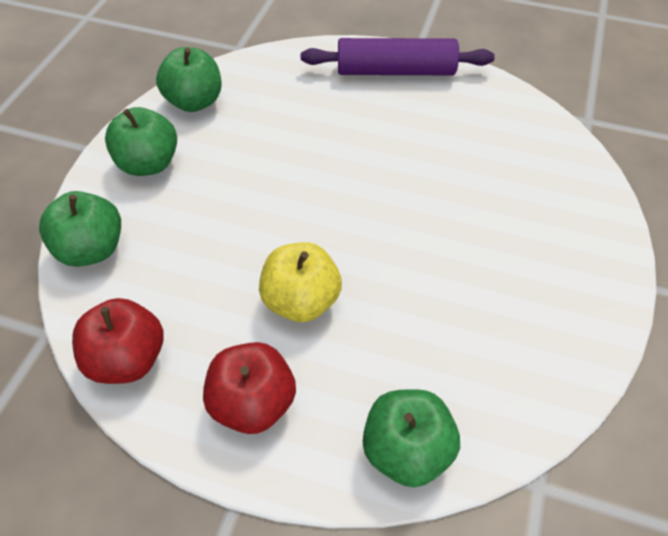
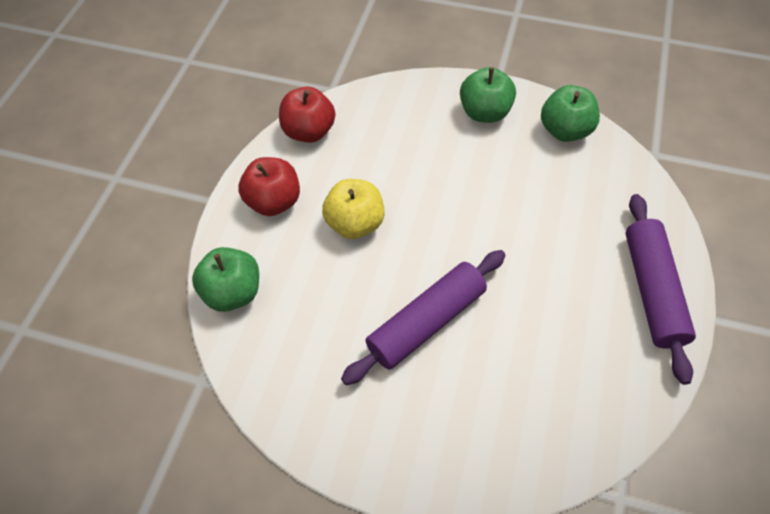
camera: 90 degrees right, 5 degrees up
green apple [39,191,121,267] -> none
none -> purple rolling pin [341,250,506,385]

